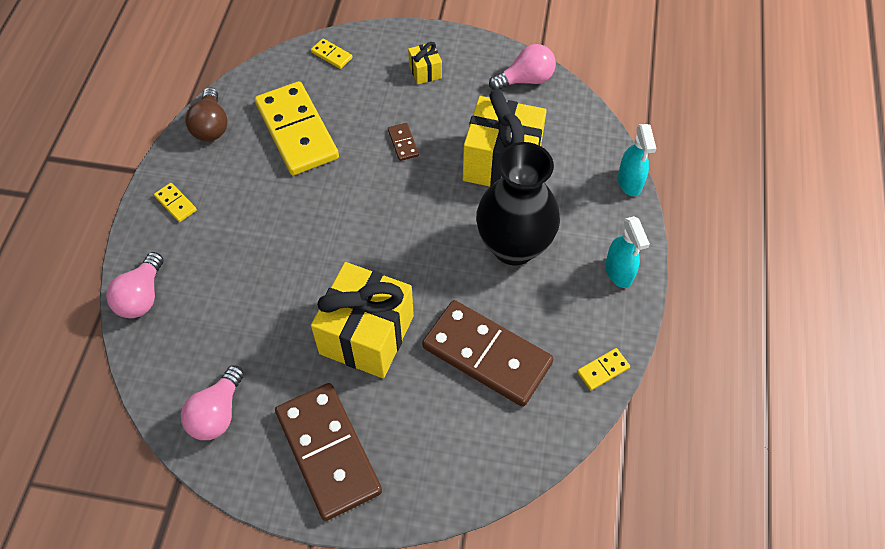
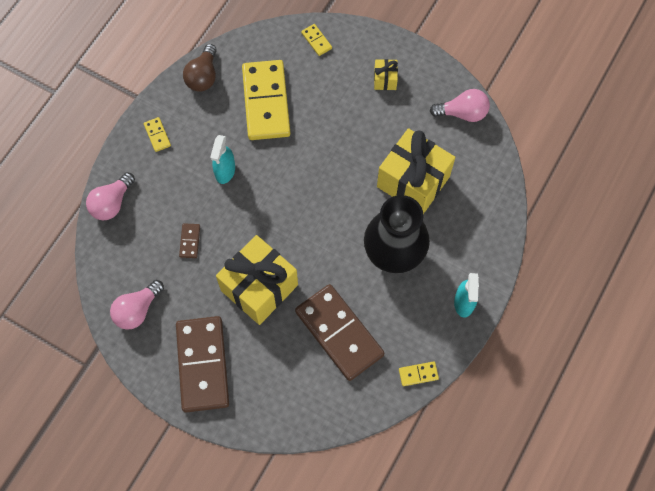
camera: 20 degrees right, 10 degrees up
brown domino [388,123,419,161] -> brown domino moved to [179,223,200,258]
turquoise spray bottle [618,124,656,196] -> turquoise spray bottle moved to [210,135,235,184]

